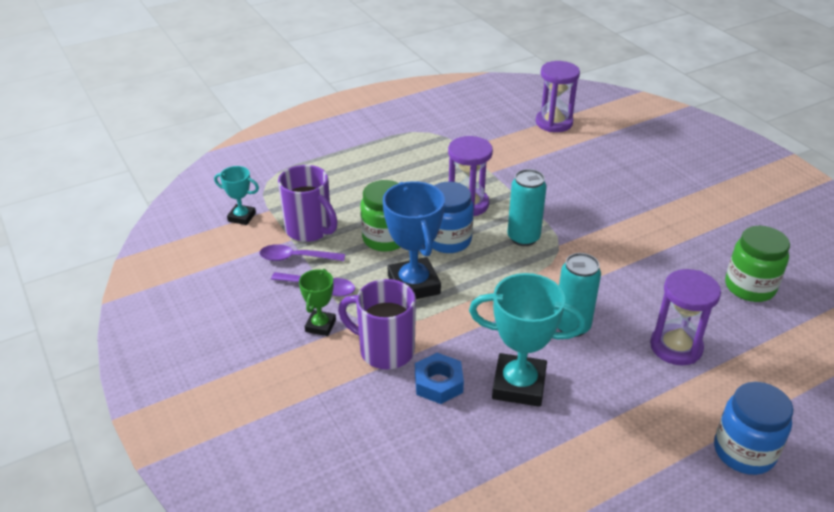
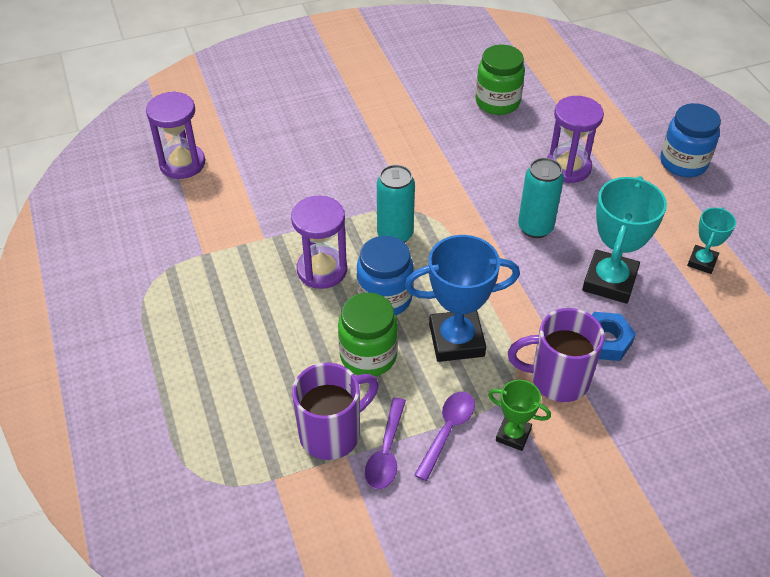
camera: 80 degrees left, 10 degrees up
turquoise trophy [214,166,259,225] -> turquoise trophy moved to [687,207,736,274]
purple mug [338,279,416,369] -> purple mug turned 60 degrees clockwise [508,308,605,402]

